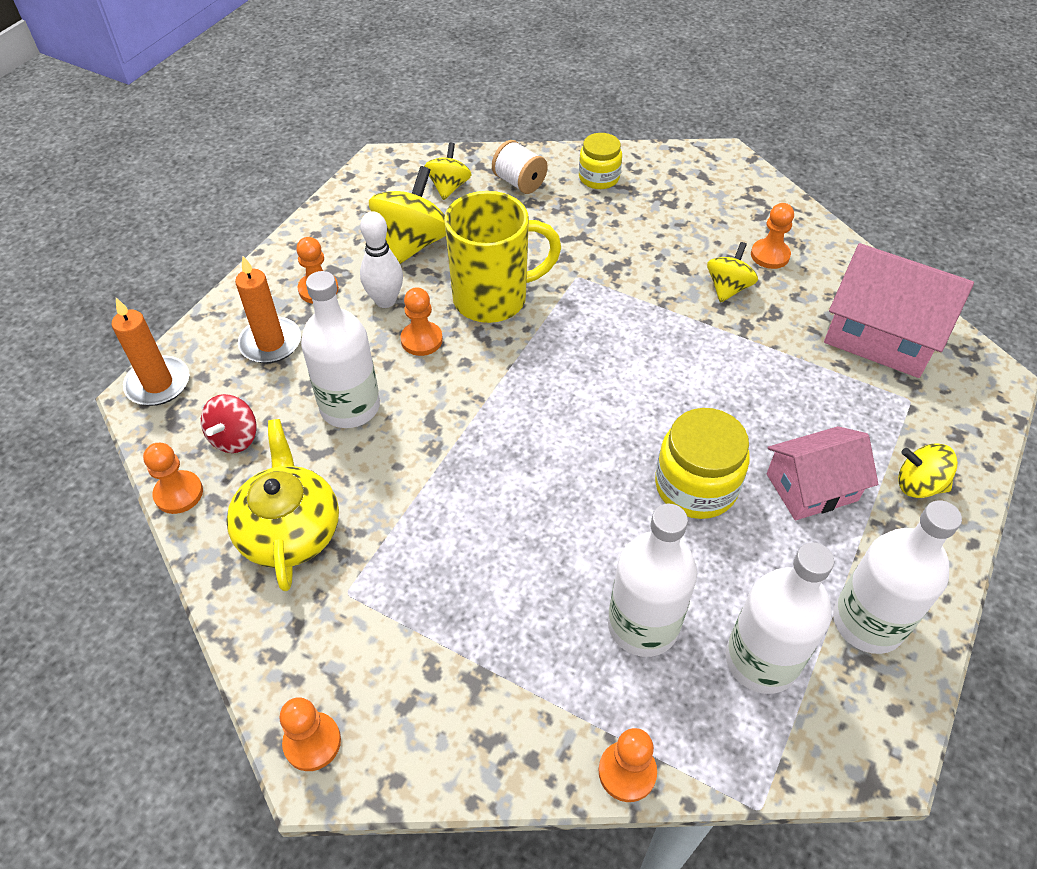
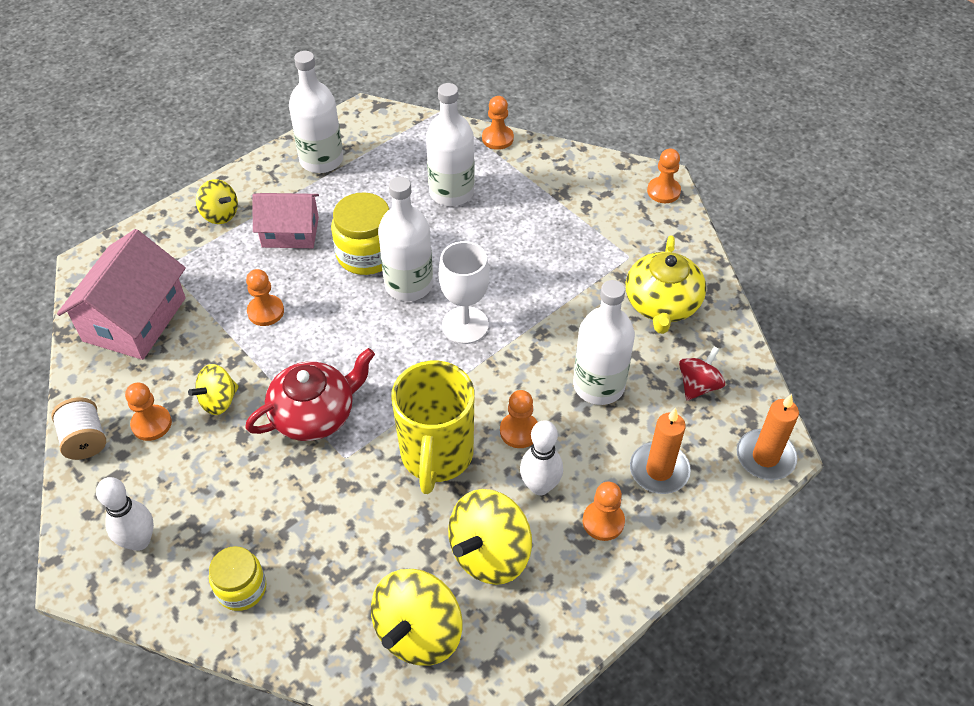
camera: 160 degrees left, 0 degrees up
orange pawn [143,443,203,514] -> orange pawn moved to [246,269,284,326]
yellow spinning top [424,143,472,200] -> yellow spinning top [371,569,462,665], size x1.68
yellow mug [444,191,561,323] -> yellow mug turned 90 degrees counterclockwise [391,361,474,494]
white spool [492,140,548,194] -> white spool moved to [51,397,106,460]
white bottle [726,542,834,694] -> white bottle moved to [378,177,433,301]
pink house [824,243,974,378] -> pink house turned 60 degrees clockwise [57,229,186,360]
none -> white bowling pin [96,477,154,551]
none -> red teapot [245,348,375,441]
none -> white goblet [439,241,489,344]

